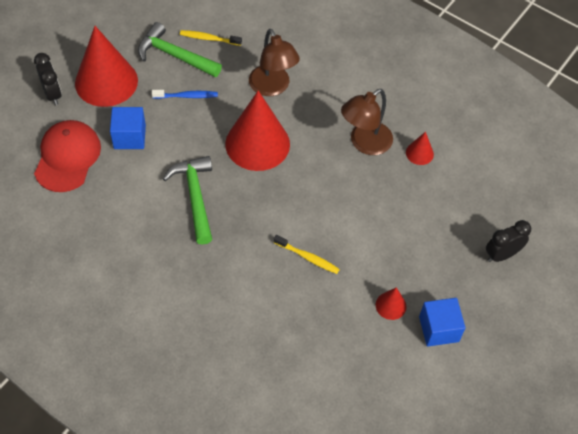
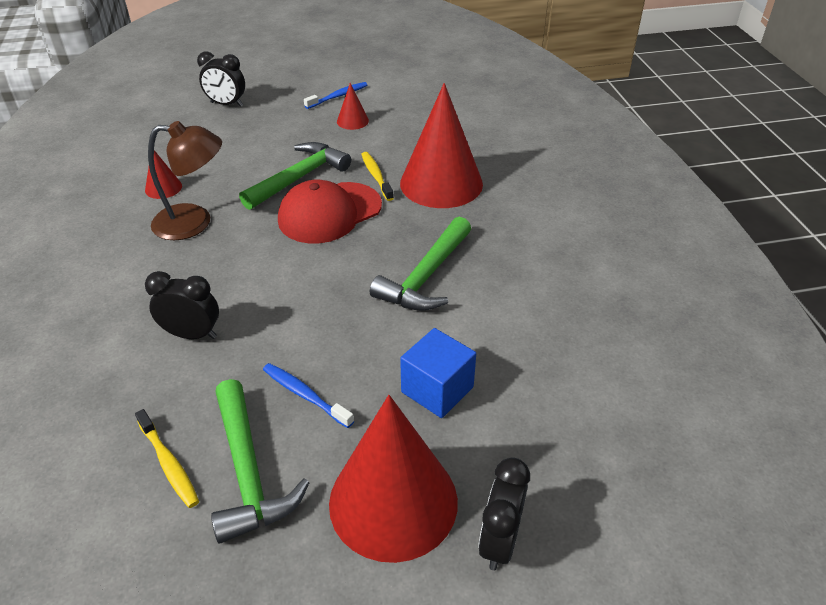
camera: 135 degrees left, 15 degrees down
red cap [34,120,101,192] -> red cap moved to [278,180,382,243]
red cone [225,91,290,171] -> red cone moved to [400,83,483,208]
brown lamp [249,29,300,96] -> black clock [145,271,219,339]
blue cube [419,298,466,346] -> blue toothbrush [304,82,367,109]
none -> green hammer [239,142,351,210]

